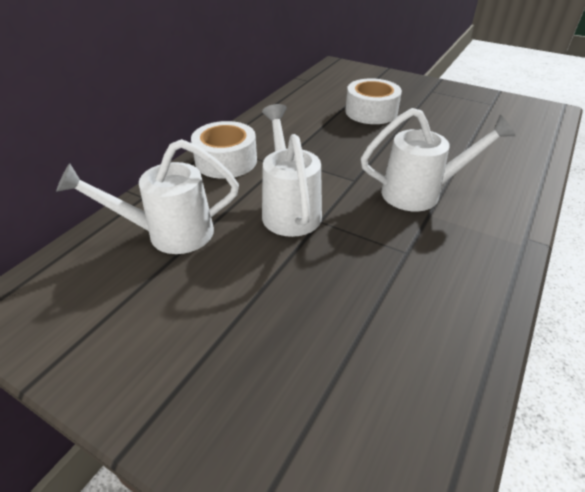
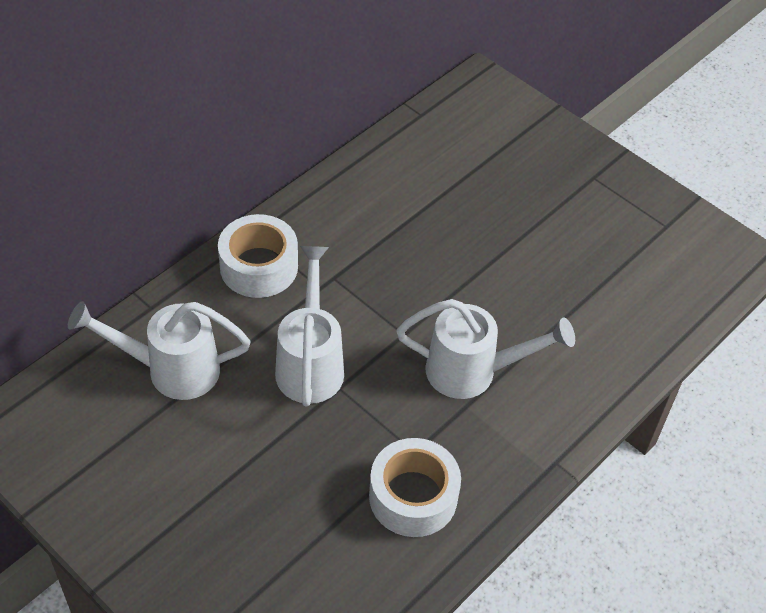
camera: 10 degrees right, 10 degrees up
white tape [345,78,402,124] -> white tape moved to [369,438,461,537]

